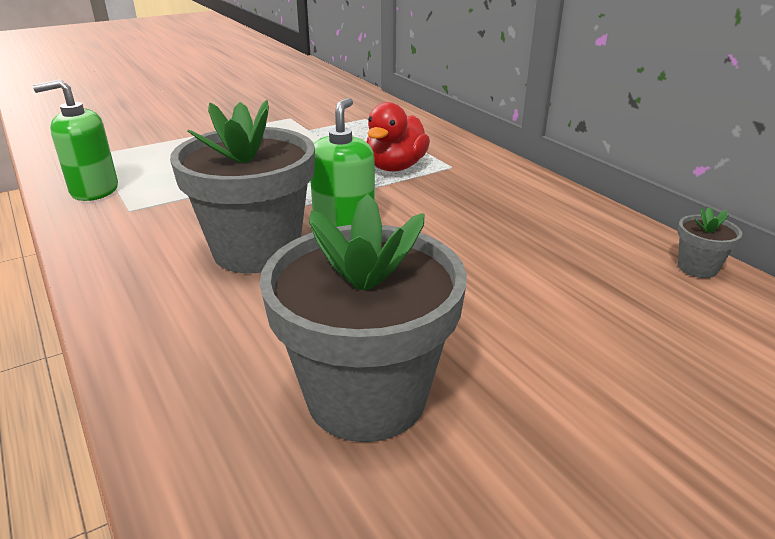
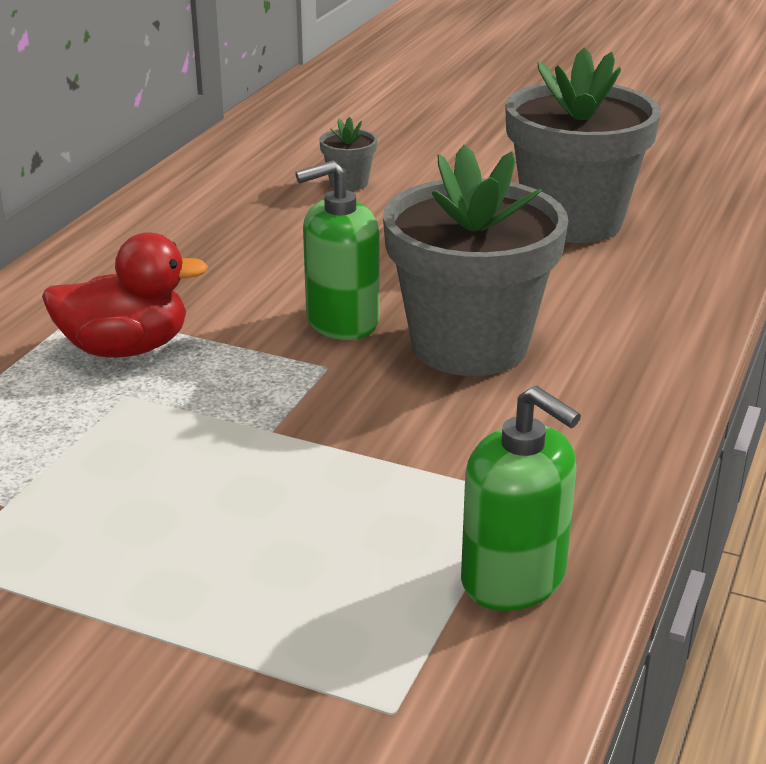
camera: 125 degrees left, 0 degrees up
grey flower pot [678,207,742,278] -> grey flower pot moved to [319,117,377,191]

